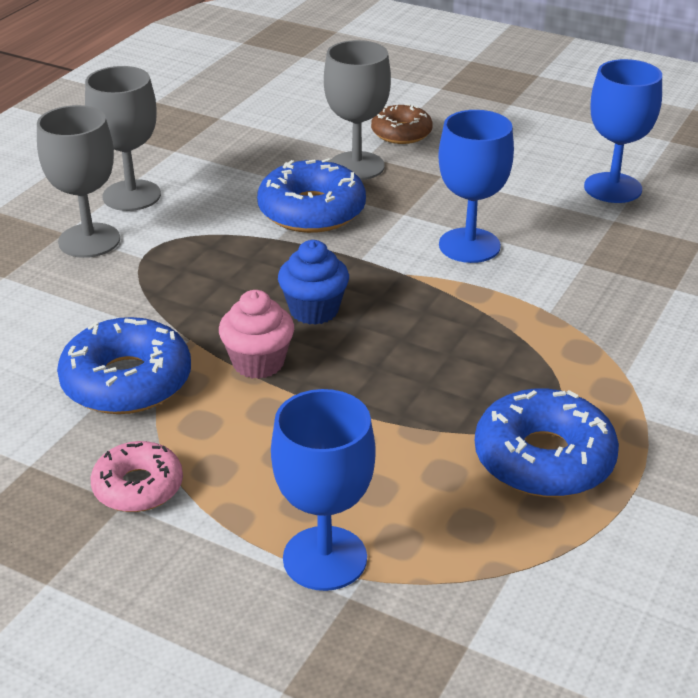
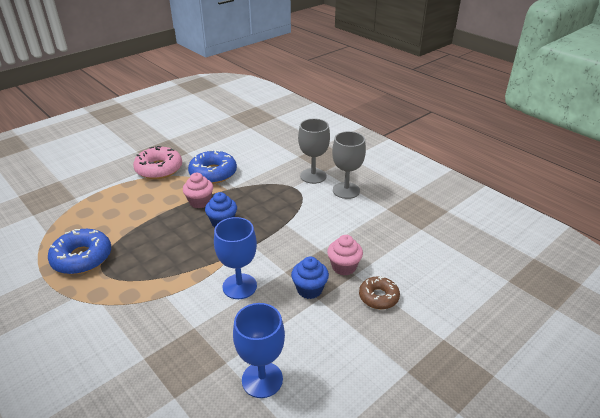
camera: 110 degrees right, 0 degrees up
pink donut [90,441,183,512] -> pink donut [133,146,182,179], size x1.60
blue donut [257,158,366,233] -> none
blue goblet [271,389,376,591] -> none
grey goblet [324,40,391,180] -> pink cupcake [327,235,363,275]
none -> blue cupcake [291,256,329,299]

